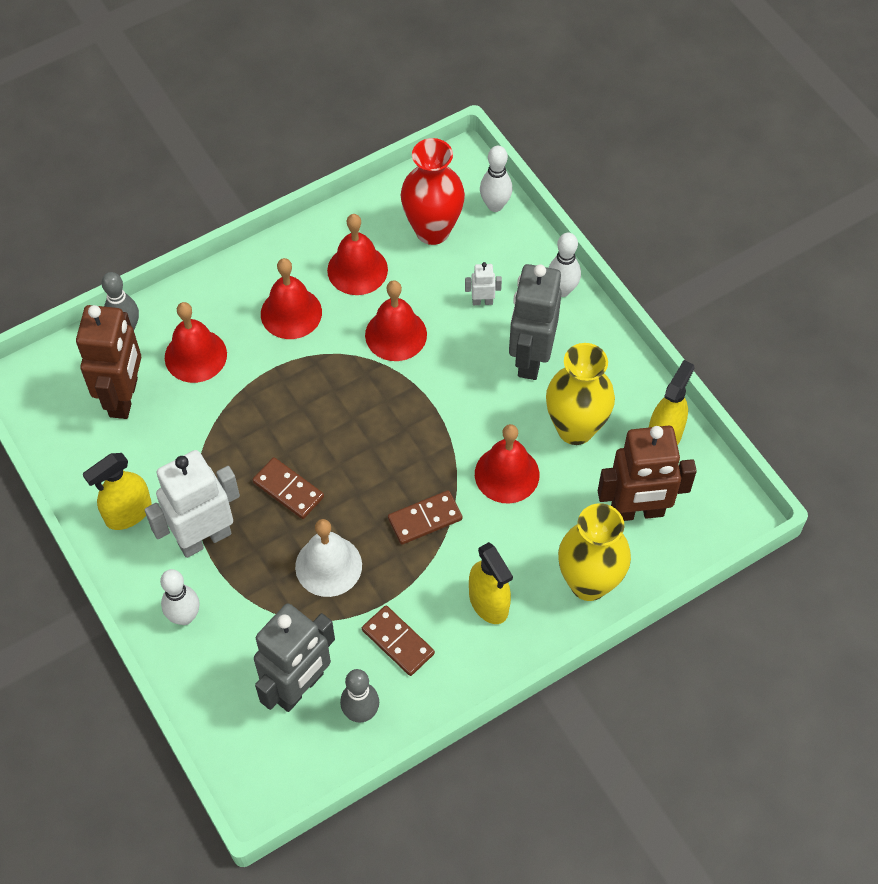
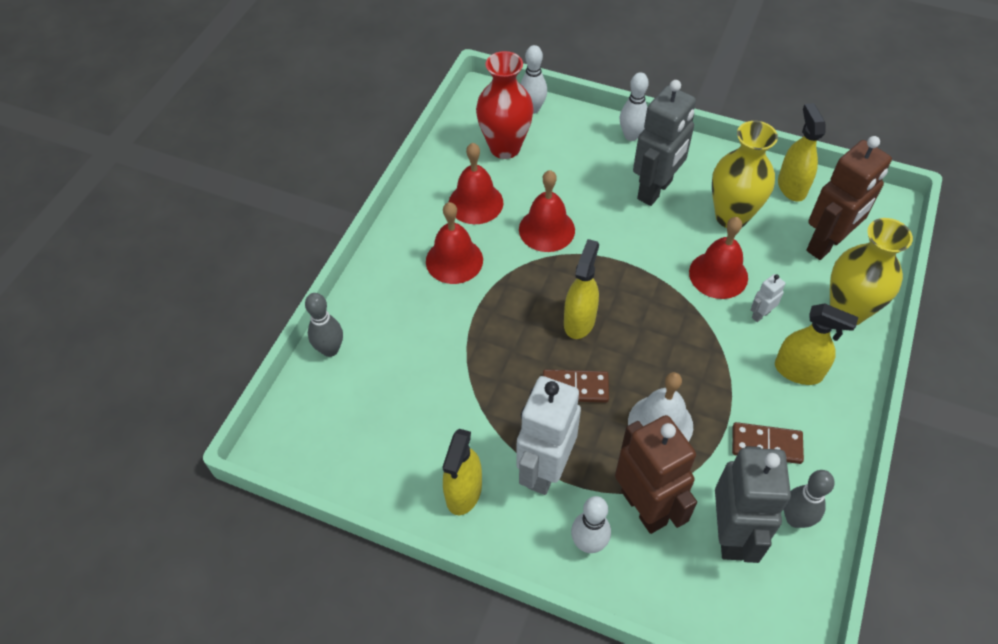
camera: 35 degrees left, 5 degrees down
brown robot [76,305,141,419] -> brown robot moved to [615,415,697,534]
red bell [165,302,227,383] -> none
brown domino [388,490,463,545] -> none
white robot [465,262,502,305] -> white robot moved to [751,274,785,322]
grey robot [509,264,562,380] -> grey robot turned 120 degrees counterclockwise [633,80,696,206]
none -> yellow spray bottle [564,239,599,339]

